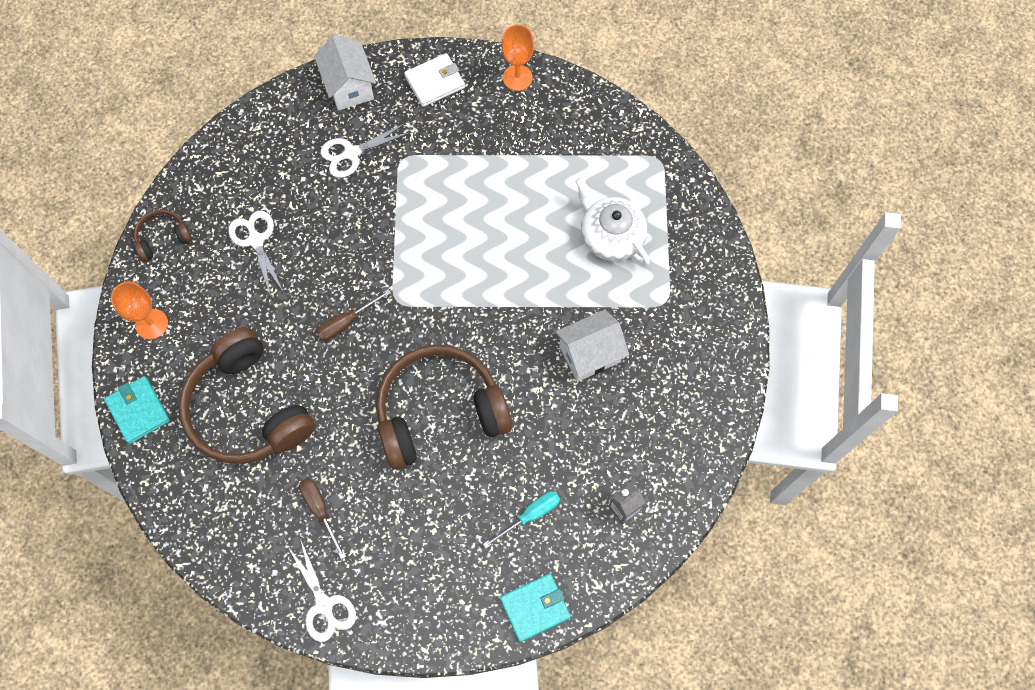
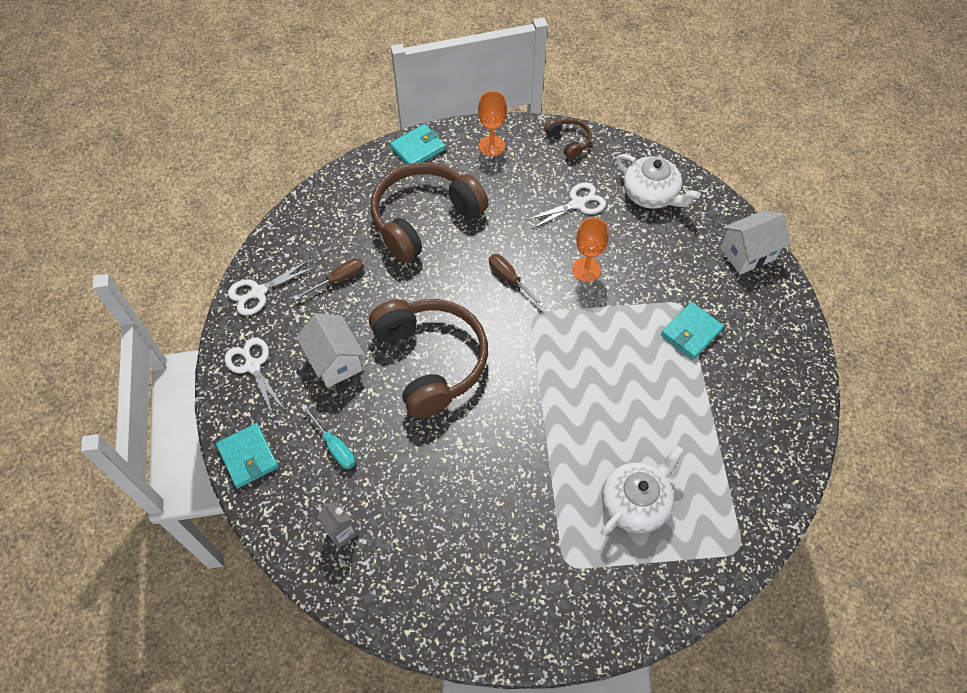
camera: 85 degrees right, 10 degrees down
white scissors [321,123,411,178] -> white scissors moved to [225,338,285,416]
white wallet [404,53,465,107] -> none
orange goblet [501,24,534,91] -> orange goblet moved to [572,217,609,282]
white house [555,310,629,382] -> white house moved to [296,313,365,388]
none -> white teapot [617,154,700,209]
none -> turquoise wallet [661,302,724,360]

